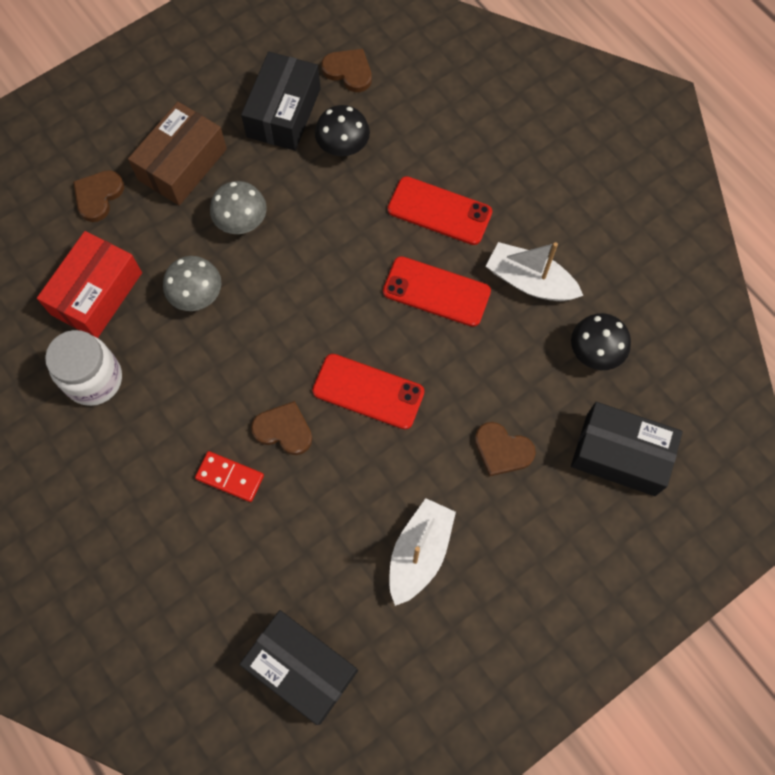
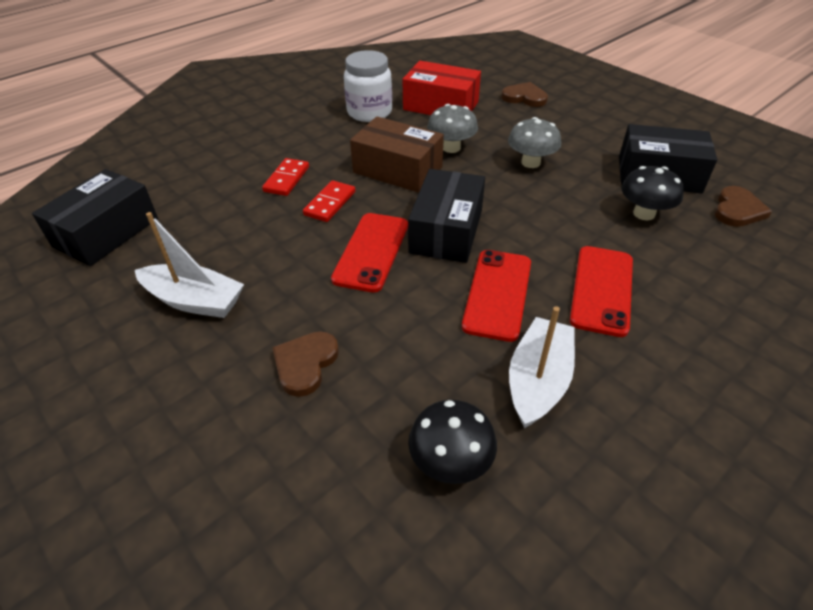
camera: 85 degrees right, 25 degrees down
brown box [128,102,227,206] -> brown box moved to [350,117,444,193]
brown heart [251,401,312,455] -> red domino [303,180,355,222]
black box [571,402,683,496] -> black box moved to [408,169,485,263]

